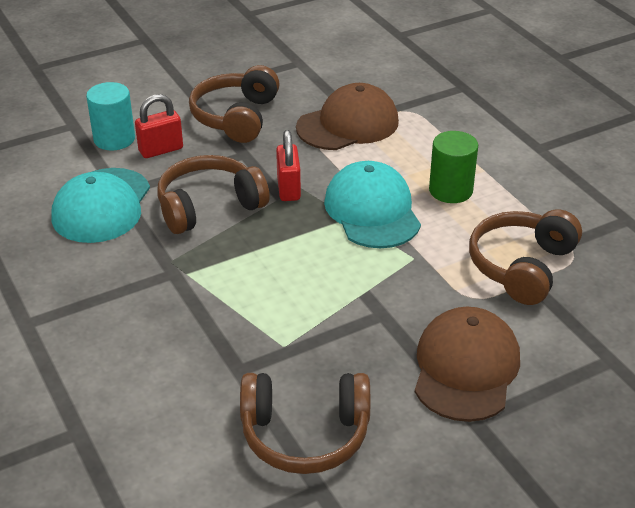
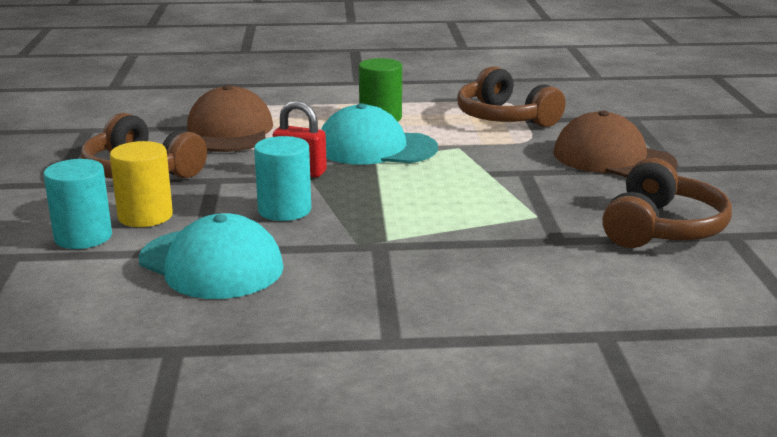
camera: 65 degrees left, 15 degrees down
red padlock [135,94,183,158] -> yellow cylinder [110,141,173,227]
brown headphones [157,155,270,234] -> turquoise cylinder [254,136,311,221]

